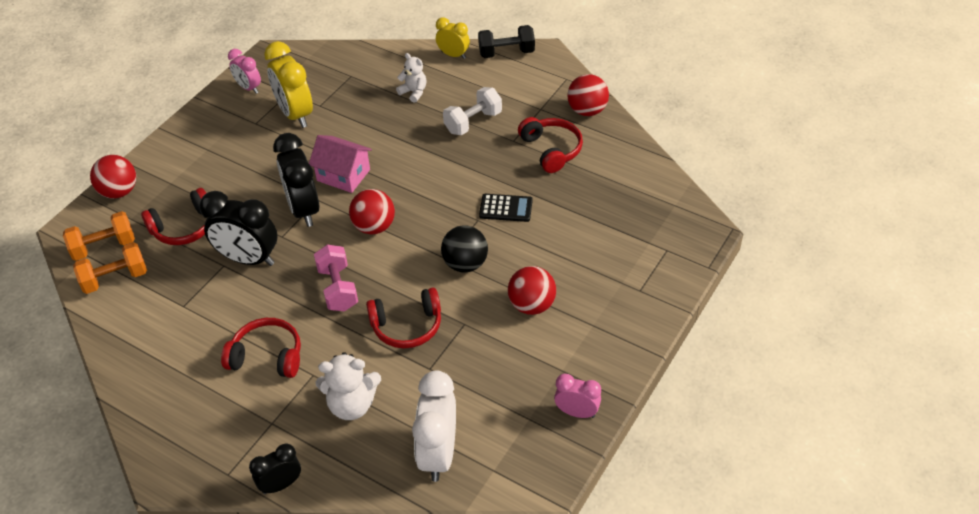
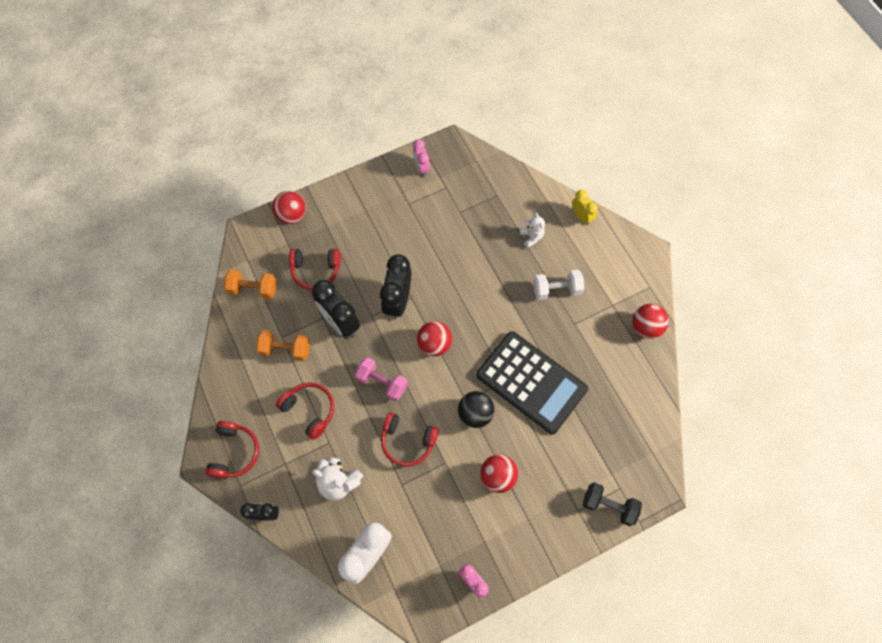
camera: 30 degrees right, 20 degrees up
orange dumbbell [63,211,135,261] -> orange dumbbell moved to [256,330,310,361]
yellow clock [264,41,313,128] -> none
pink house [309,135,372,193] -> none
pink dumbbell [314,244,358,312] -> pink dumbbell turned 75 degrees counterclockwise [355,357,408,401]
black dumbbell [478,25,535,58] -> black dumbbell moved to [583,482,642,526]
black calculator [479,194,533,222] -> black calculator [476,331,588,434], size x2.43
red headphones [518,117,583,173] -> red headphones moved to [205,421,259,479]

